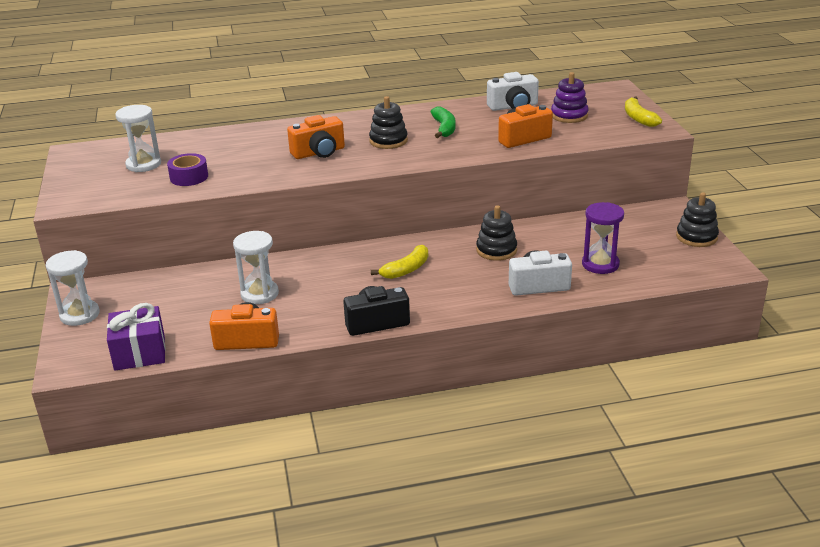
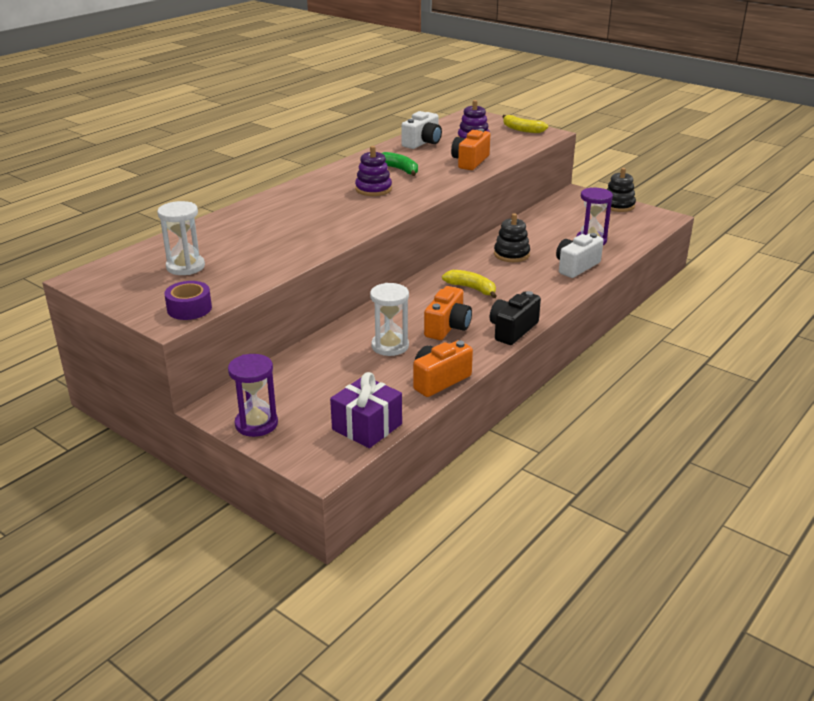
camera: 40 degrees left, 0 degrees up
white hourglass [46,250,100,326] -> purple hourglass [228,354,278,437]
purple tape [167,153,208,186] -> purple tape moved to [164,281,212,320]
orange camera [287,115,345,159] -> orange camera moved to [424,286,472,340]
black stacking toy [369,96,408,149] -> purple stacking toy [355,146,392,196]
yellow banana [371,245,428,279] -> yellow banana turned 60 degrees counterclockwise [442,270,497,298]

